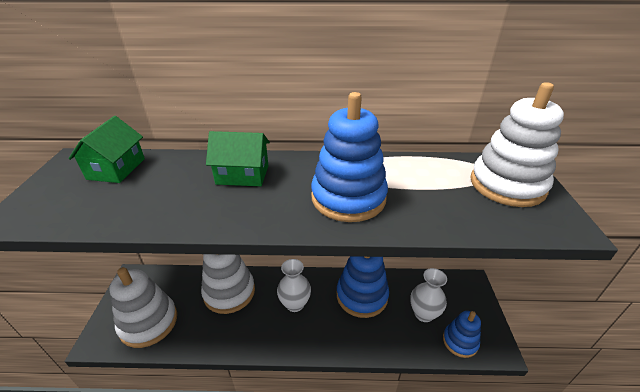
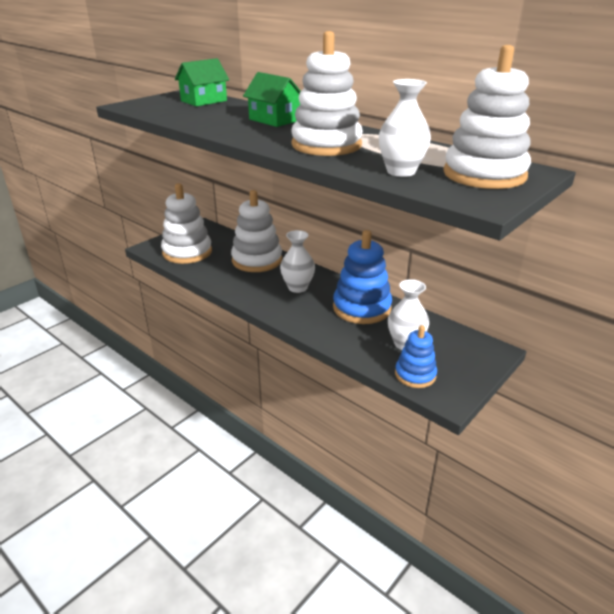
camera: 40 degrees right, 5 degrees down
blue stacking toy [311,92,388,222] -> white stacking toy [291,31,363,156]
none -> white vase [379,79,431,177]

